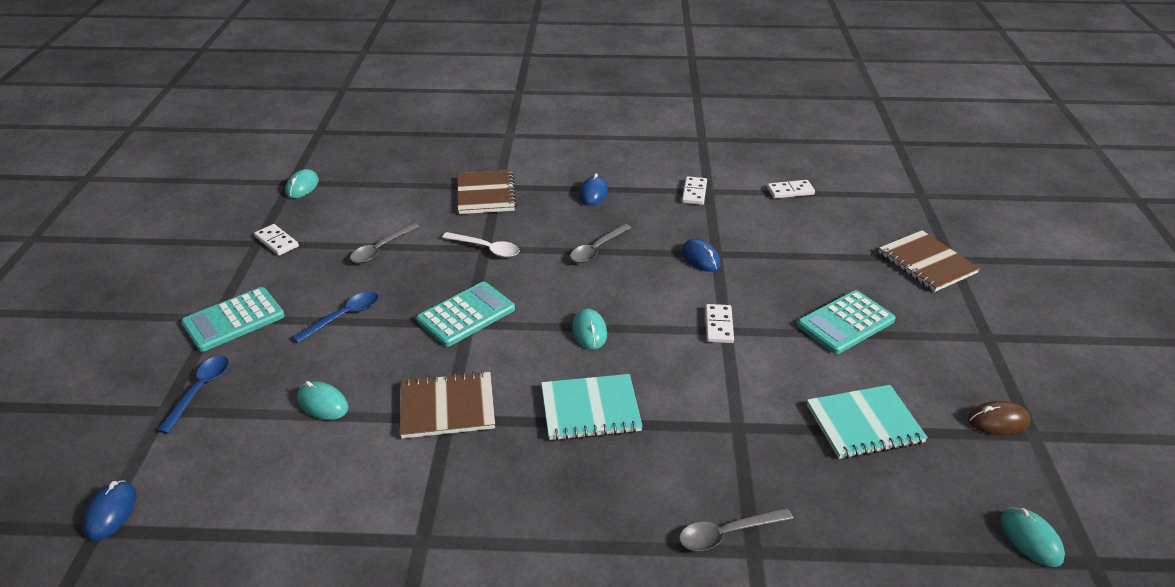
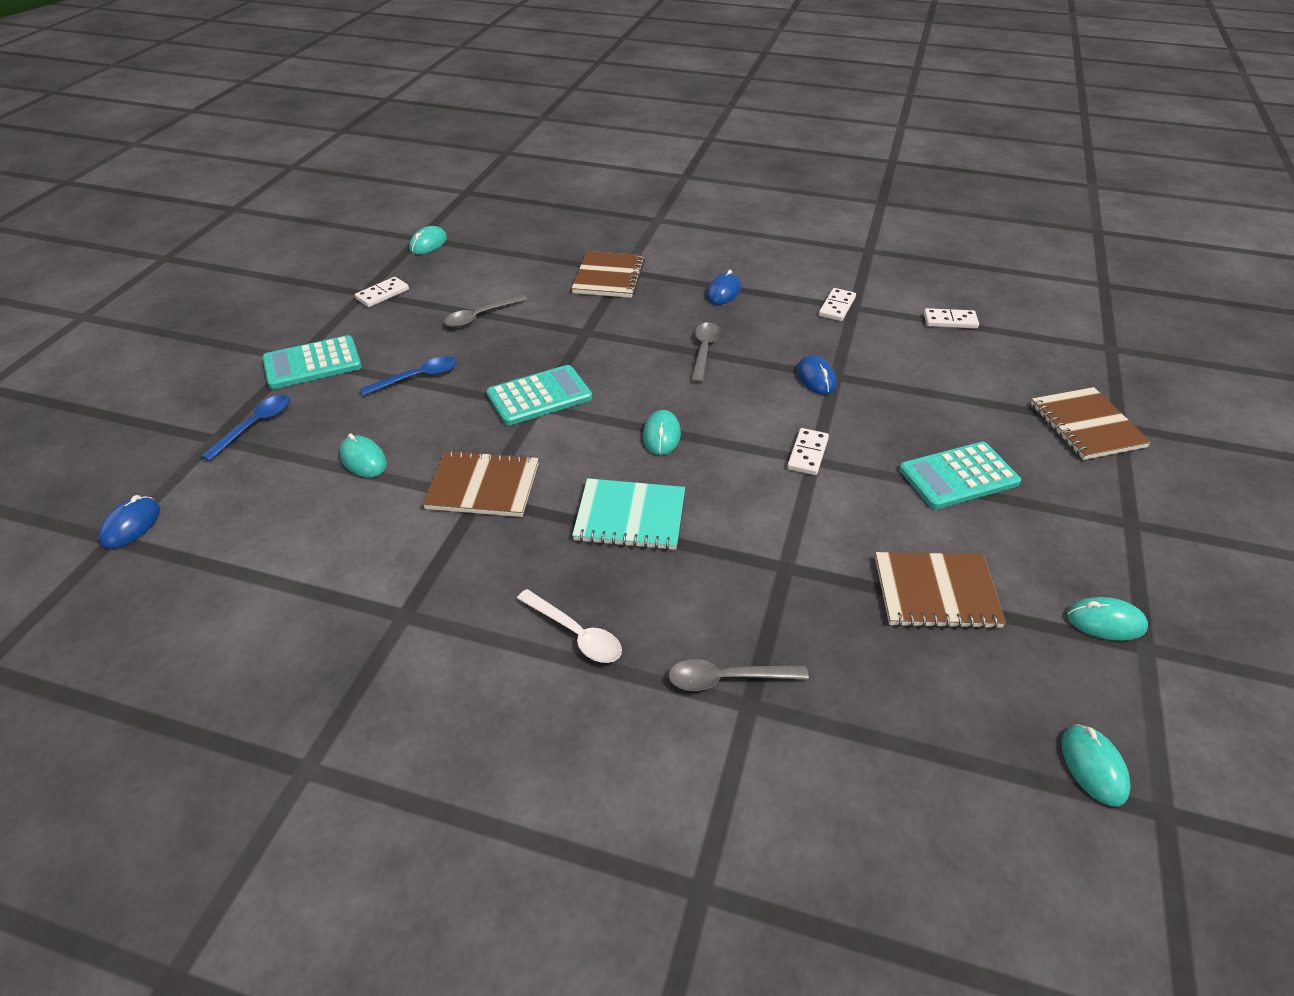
camera: 15 degrees right, 5 degrees up
white domino [254,224,299,256] -> white domino turned 75 degrees clockwise [355,277,409,307]
white spoon [442,232,520,257] -> white spoon moved to [517,589,622,663]
grey spoon [570,224,631,263] -> grey spoon turned 135 degrees clockwise [691,322,720,383]
turquoise notebook [807,385,928,459] -> brown notebook [875,552,1006,629]
brown mouse [968,401,1031,435] -> turquoise mouse [1067,597,1148,641]

